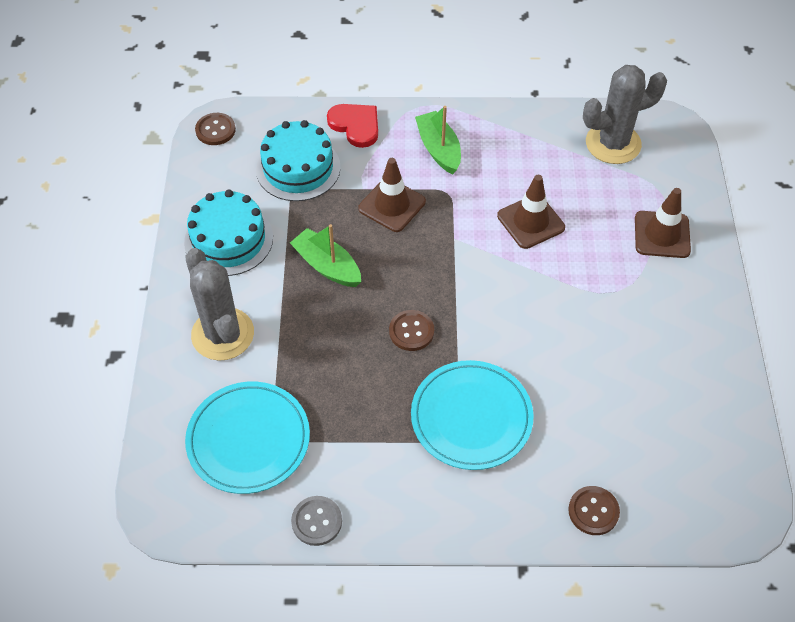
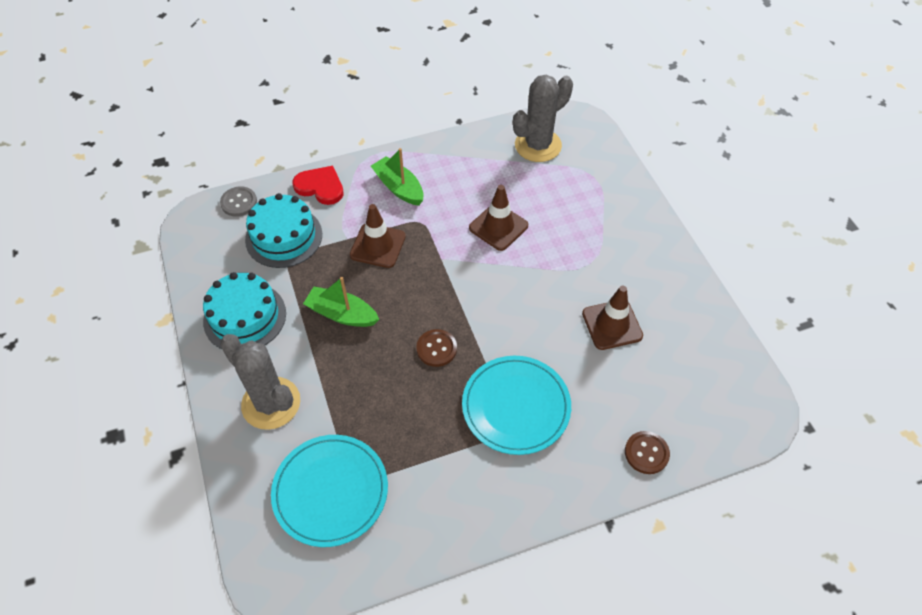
camera: 20 degrees left, 0 degrees up
brown button [195,113,236,145] -> none
grey button [291,496,342,546] -> grey button moved to [220,186,257,217]
brown traffic cone [635,188,691,258] -> brown traffic cone moved to [582,286,643,350]

